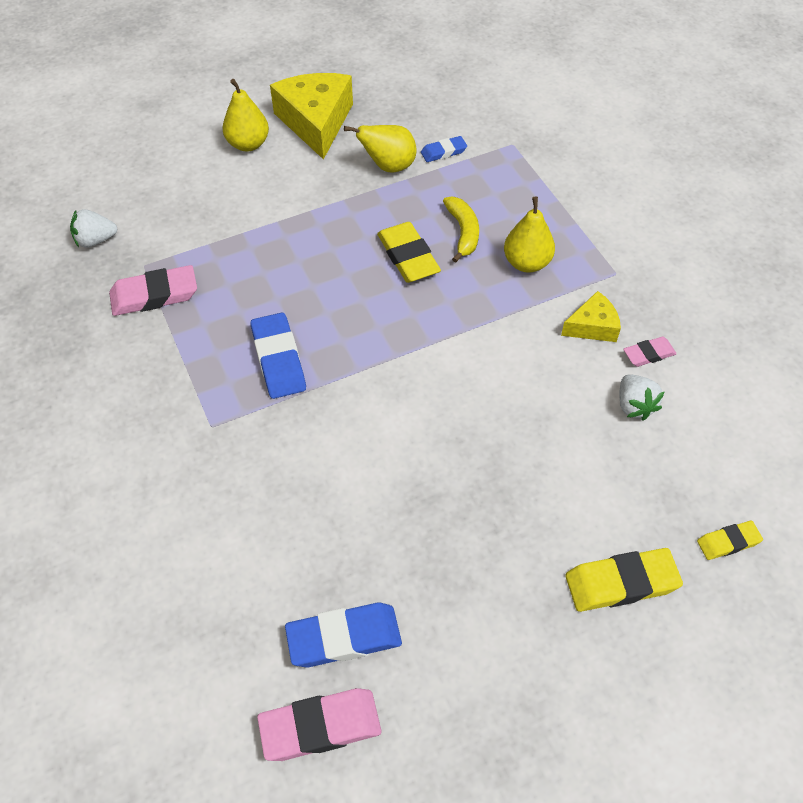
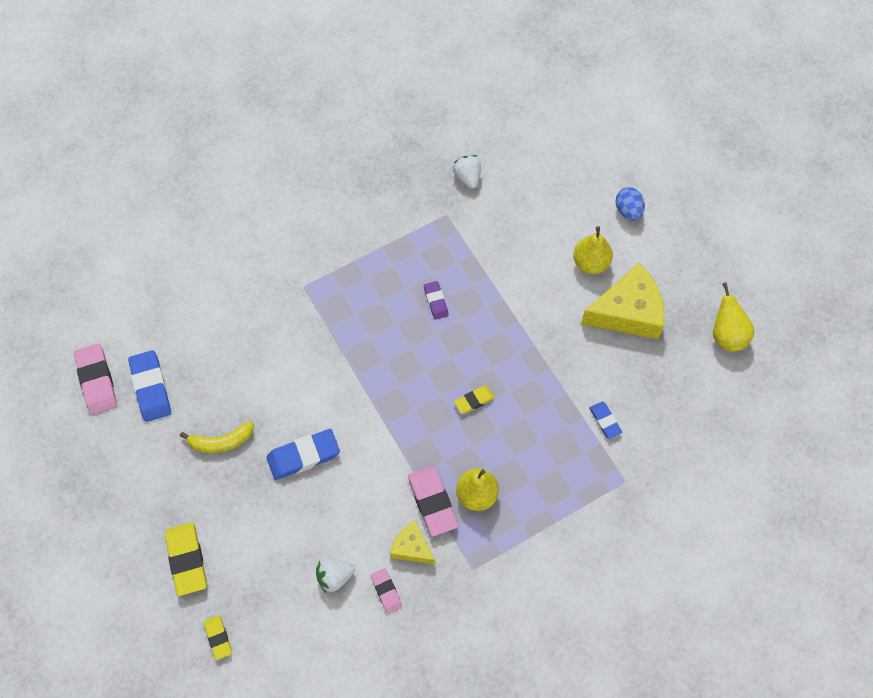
camera: 85 degrees right, 10 degrees up
pink eraser [109,265,197,316] -> pink eraser moved to [408,466,458,536]
blue eraser [251,313,306,399] -> blue eraser moved to [266,429,340,480]
yellow pear [344,125,416,173] -> yellow pear moved to [713,282,754,352]
yellow eraser [377,222,441,283] -> yellow eraser [454,386,495,414], size x0.57
yellow banana [443,197,479,263] -> yellow banana moved to [180,421,254,453]
yellow cheese [561,291,621,342] -> yellow cheese turned 150 degrees clockwise [390,521,435,564]
none -> purple eraser [424,281,449,320]
none -> blue egg [615,187,645,221]

